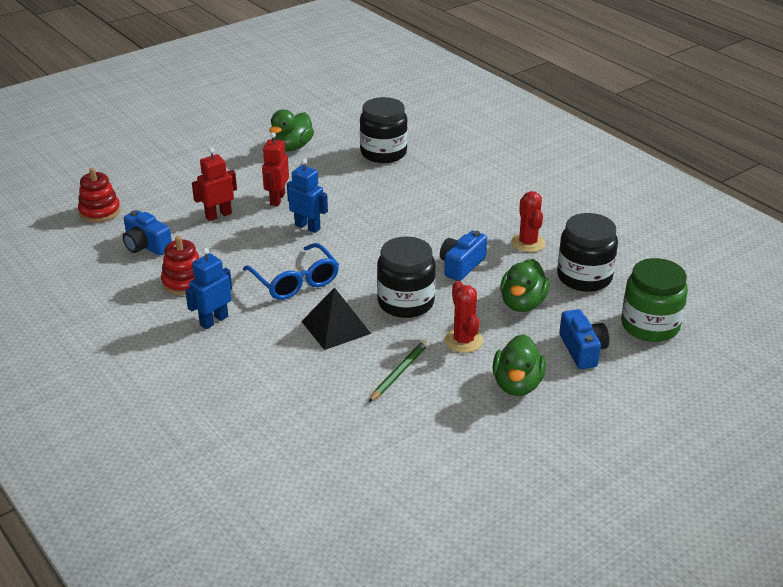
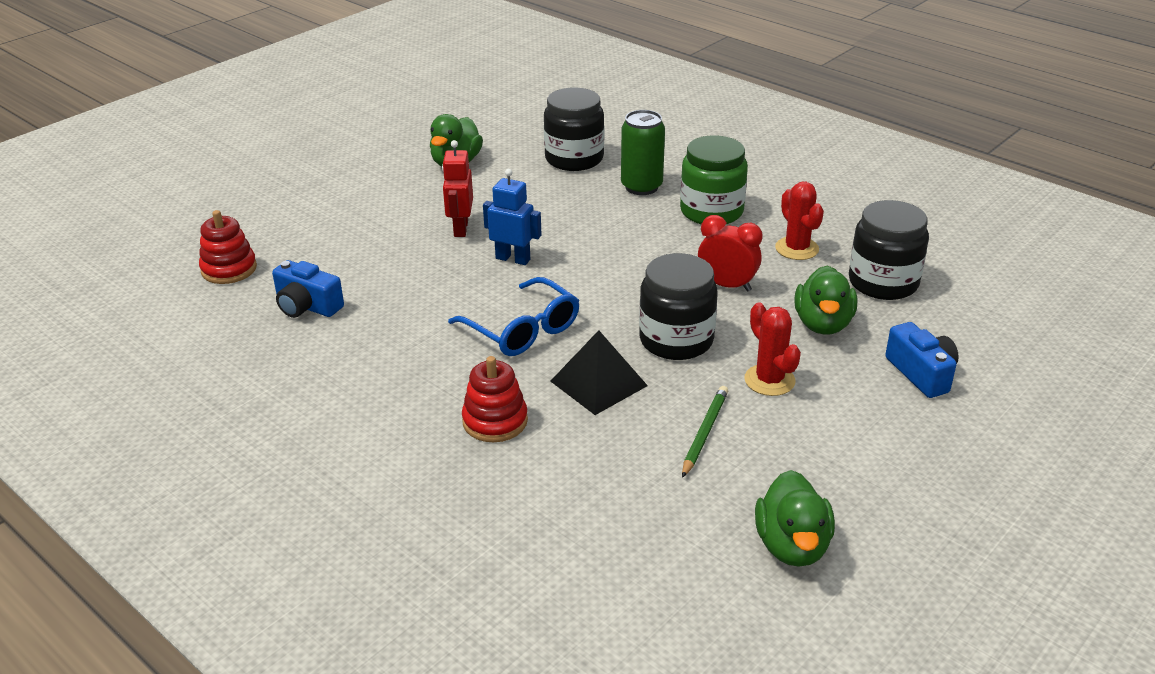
camera: 10 degrees left, 0 degrees up
red stacking toy [161,236,199,295] -> red stacking toy moved to [462,356,528,442]
blue robot [185,248,232,329] -> none
red robot [192,148,237,221] -> none
blue camera [440,231,487,281] -> red clock [698,215,763,292]
green duck [493,334,546,396] -> green duck moved to [755,470,835,567]
green jar [621,258,688,342] -> green jar moved to [680,135,748,224]
none -> green can [621,110,665,195]

